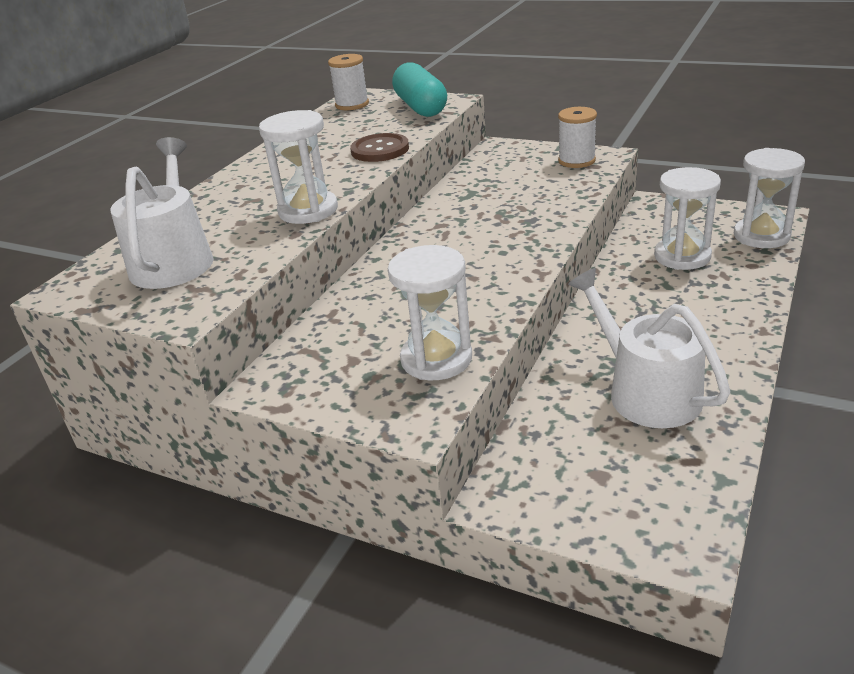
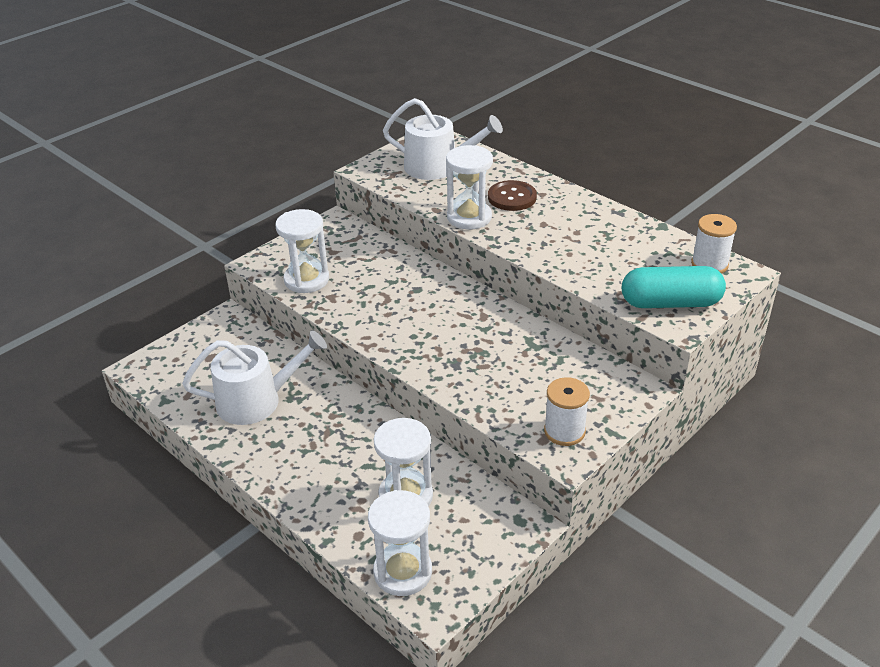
camera: 105 degrees right, 5 degrees up
brown button [350,133,409,162] -> brown button moved to [488,180,537,211]

